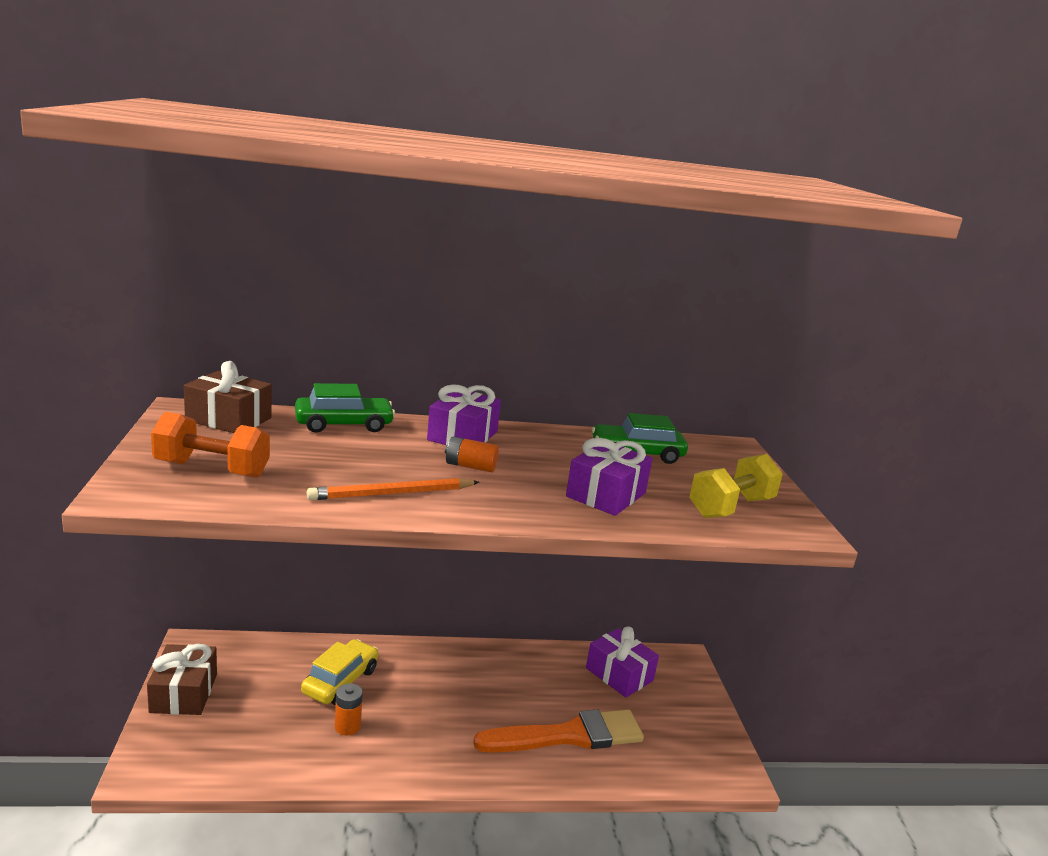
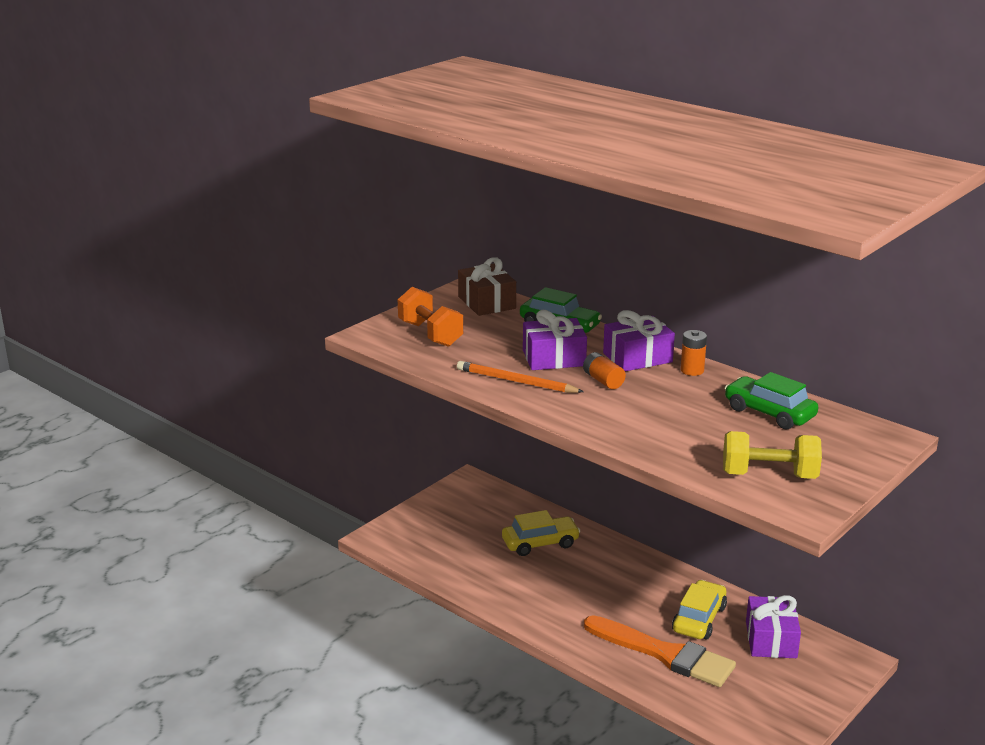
camera: 50 degrees right, 5 degrees up
brown gift [147,644,217,715] -> none
orange battery [335,683,363,736] -> orange battery moved to [681,330,707,376]
purple gift [566,438,652,516] -> purple gift moved to [523,310,587,370]
none -> yellow car [672,580,727,639]

